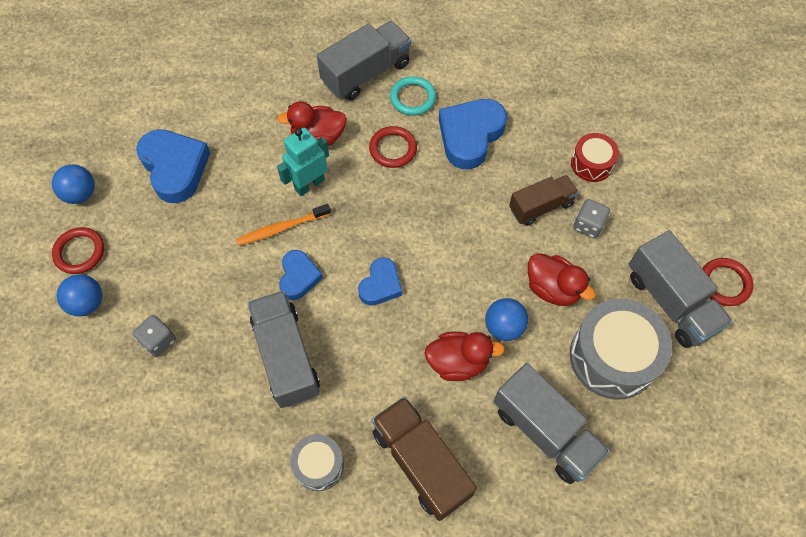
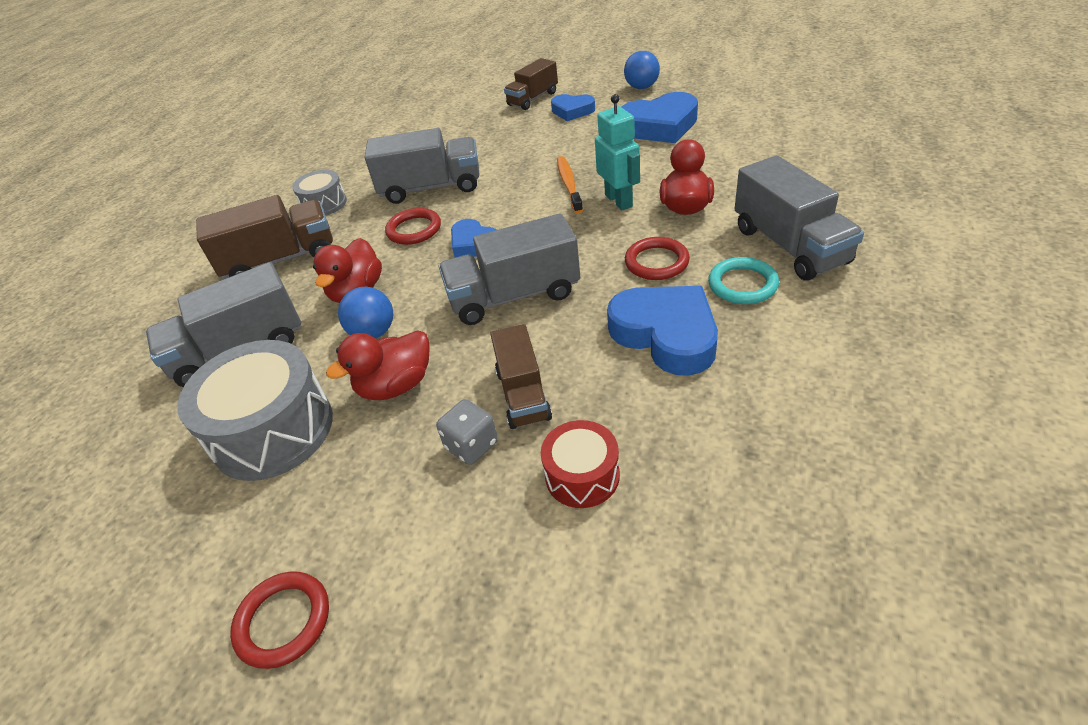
camera: 110 degrees right, 20 degrees down
red ring [52,227,104,274] -> red ring moved to [385,208,441,245]
blue ball [57,274,102,317] -> brown truck [504,58,558,110]
grey dice [132,315,176,357] -> none
blue heart [279,250,323,300] -> blue heart moved to [551,94,595,121]
grey truck [629,230,733,348] -> grey truck moved to [439,214,580,325]

